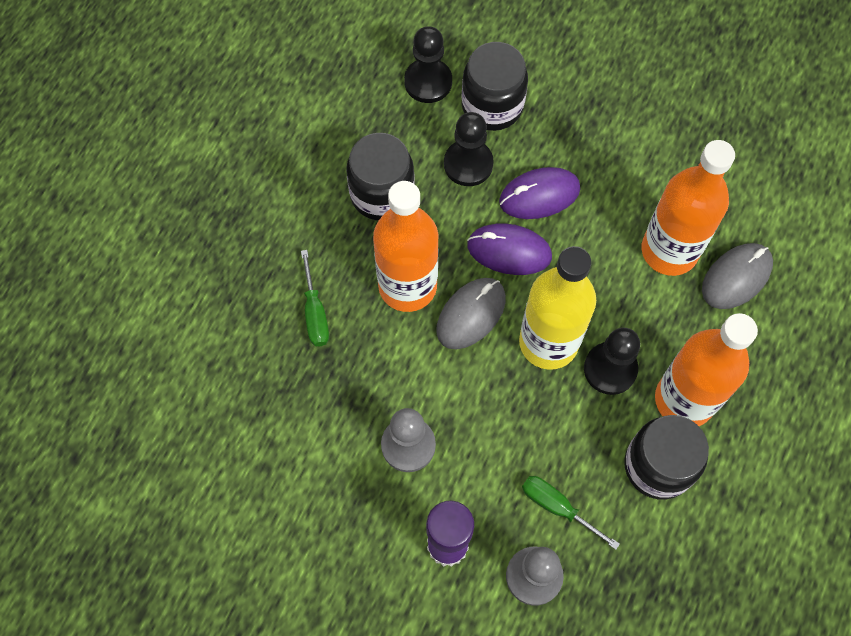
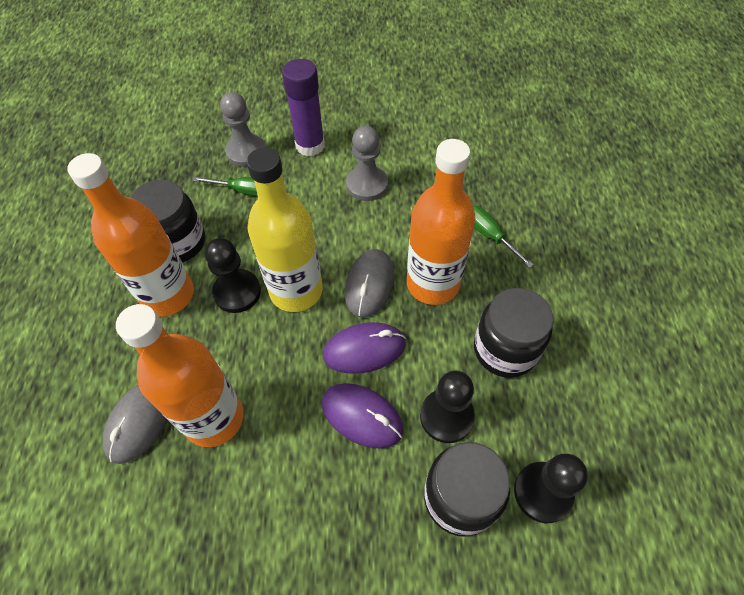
camera: 155 degrees right, 10 degrees down
purple mouse [499,167,580,219] -> purple mouse turned 75 degrees clockwise [322,383,404,449]

